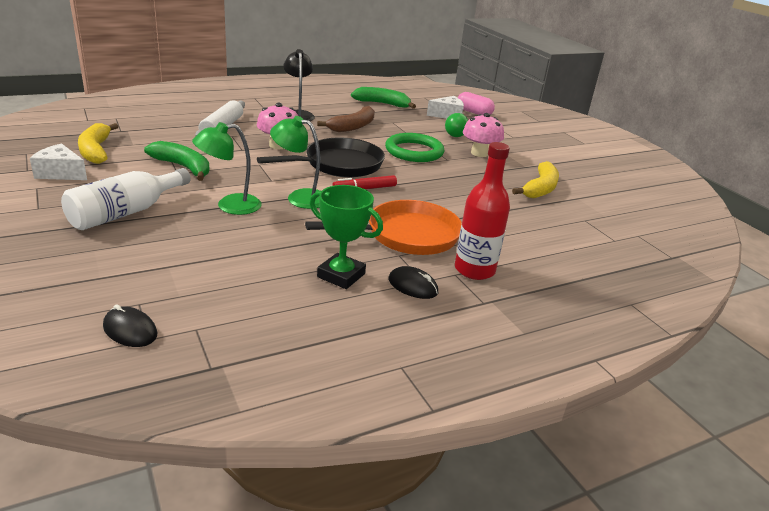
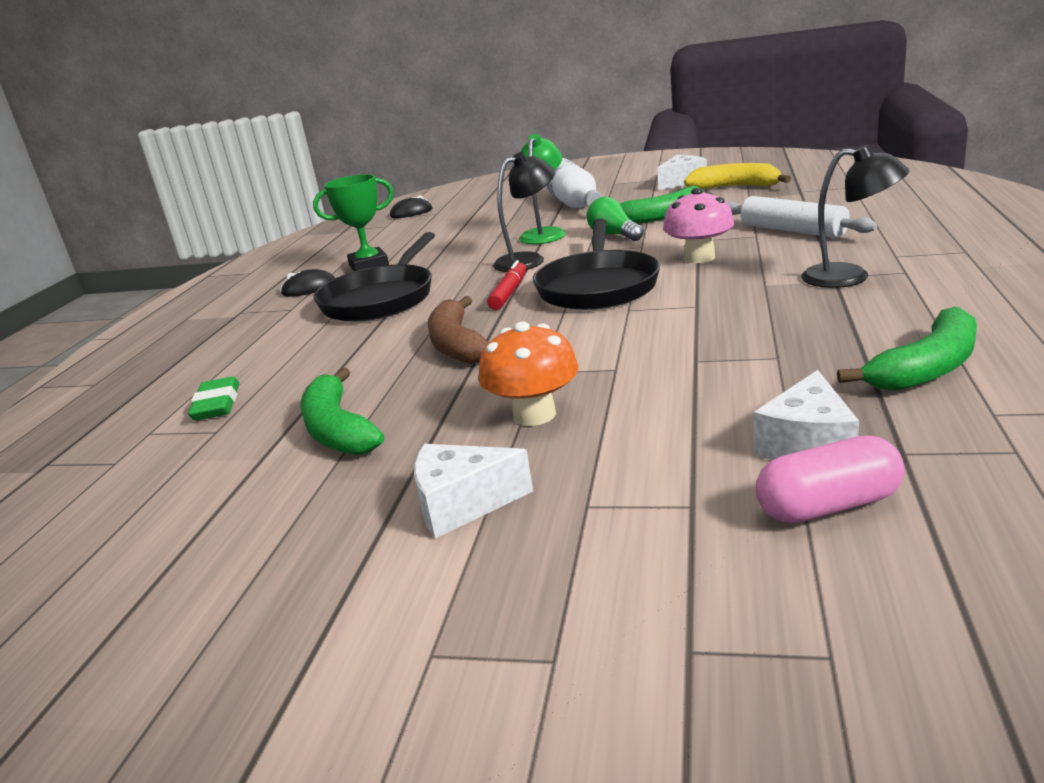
camera: 135 degrees right, 5 degrees down
green lamp [270,116,320,209] -> black lamp [493,152,555,272]
orange pan [305,200,462,255] -> black pan [313,232,435,322]
brown banana [317,106,375,132] -> brown banana moved to [428,296,488,364]
green ring [385,133,444,162] -> none
green light bulb [445,113,468,137] -> green light bulb moved to [587,197,644,241]
red bottle [455,142,510,280] -> none
pink mushroom [463,113,504,157] -> orange mushroom [479,322,578,426]
yellow banana [512,161,559,198] -> green banana [300,368,384,455]
none -> green eraser [188,376,239,421]
none -> white cheese [414,444,533,538]

